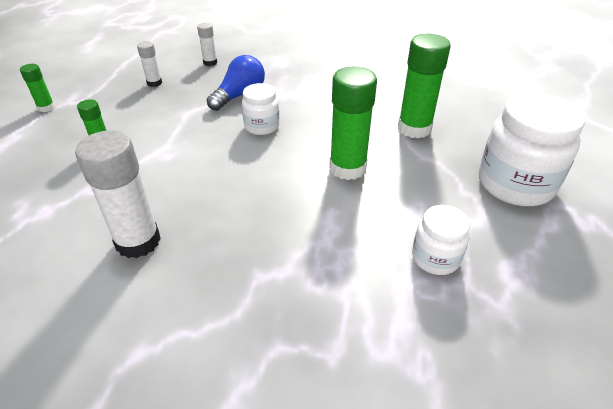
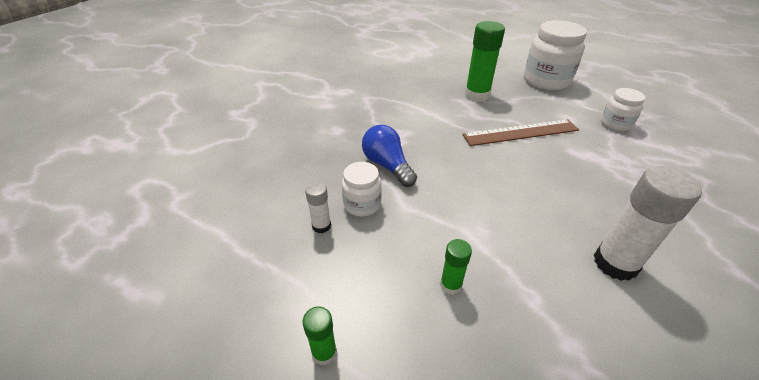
camera: 70 degrees left, 0 degrees up
white glue stick [197,23,217,66] -> none
white jar [242,83,279,135] -> white jar moved to [342,162,381,217]
green glue stick [329,67,377,180] -> brown ruler [462,119,579,146]

